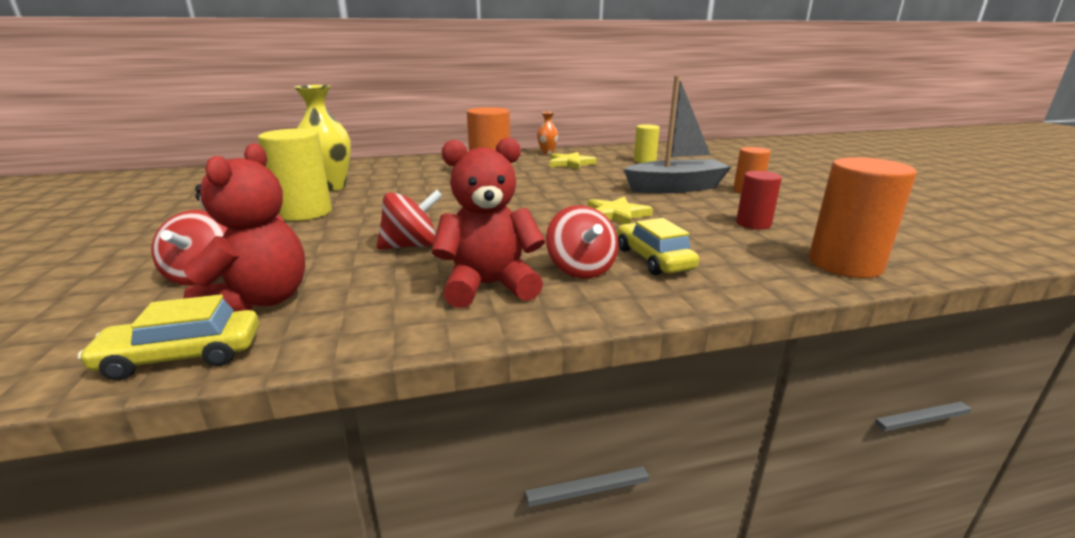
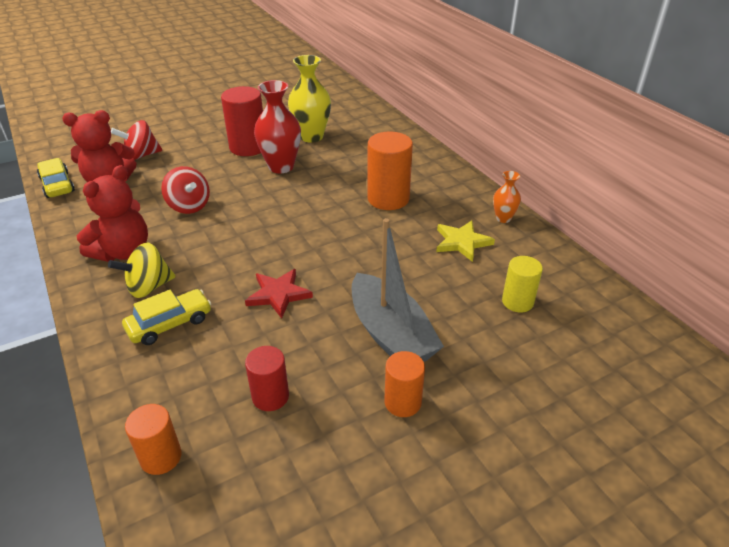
camera: 75 degrees right, 15 degrees up
yellow cylinder [258,129,332,221] -> red cylinder [221,86,263,156]
red teddy bear [432,137,545,308] -> red teddy bear turned 60 degrees clockwise [77,165,148,262]
red spinning top [546,205,619,279] -> yellow spinning top [108,243,176,298]
yellow star [588,196,653,224] -> red star [245,269,313,319]
orange cylinder [809,157,917,278] -> orange cylinder [125,404,181,475], size x0.60
none -> red vase [254,80,301,174]

